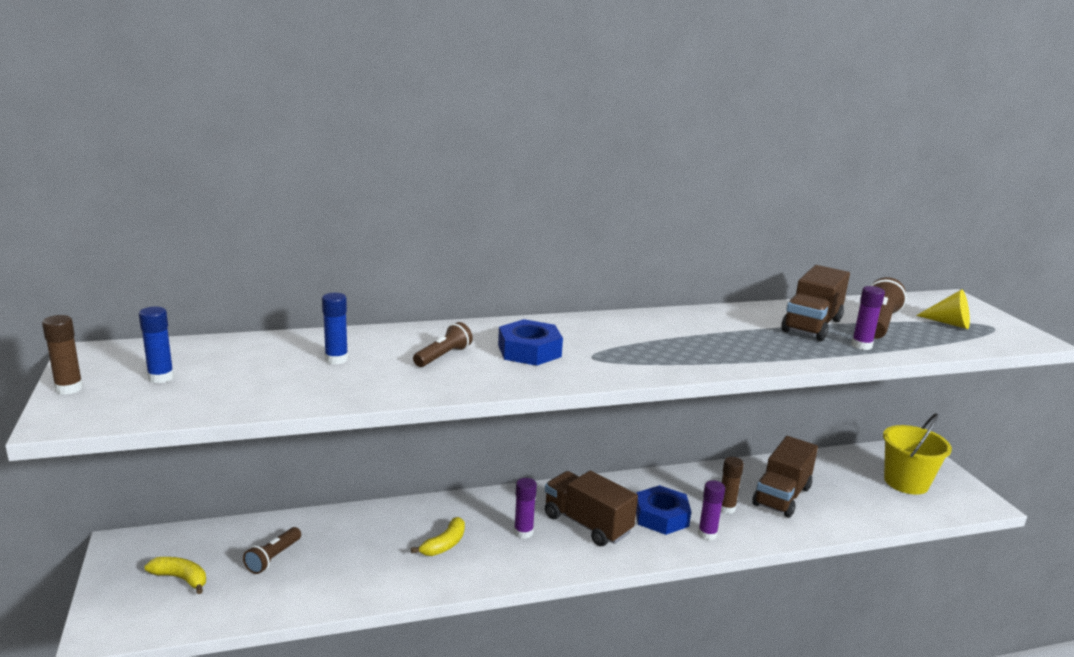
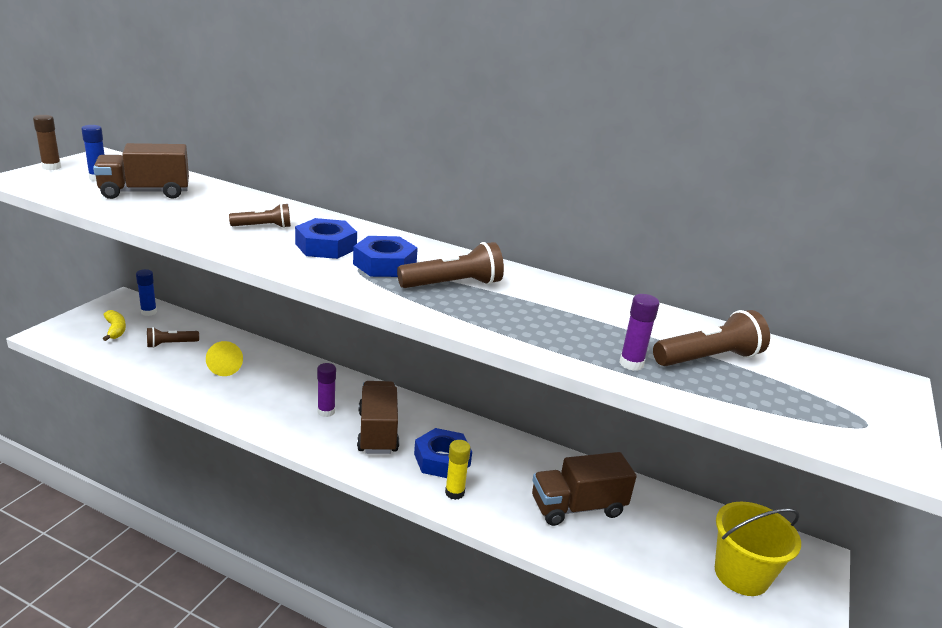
camera: 40 degrees right, 5 degrees up
blue glue stick [322,293,348,365] -> blue glue stick moved to [136,269,157,316]
yellow banana [411,517,465,556] -> none
purple glue stick [698,480,725,540] -> yellow glue stick [445,440,471,500]
brown glue stick [721,457,744,514] -> none
brown truck [781,265,850,341] -> brown truck moved to [93,143,189,199]
yellow cone [916,289,970,329] -> yellow cone moved to [206,341,243,376]
none -> blue nut [353,236,418,277]
none -> brown flashlight [397,242,504,288]

